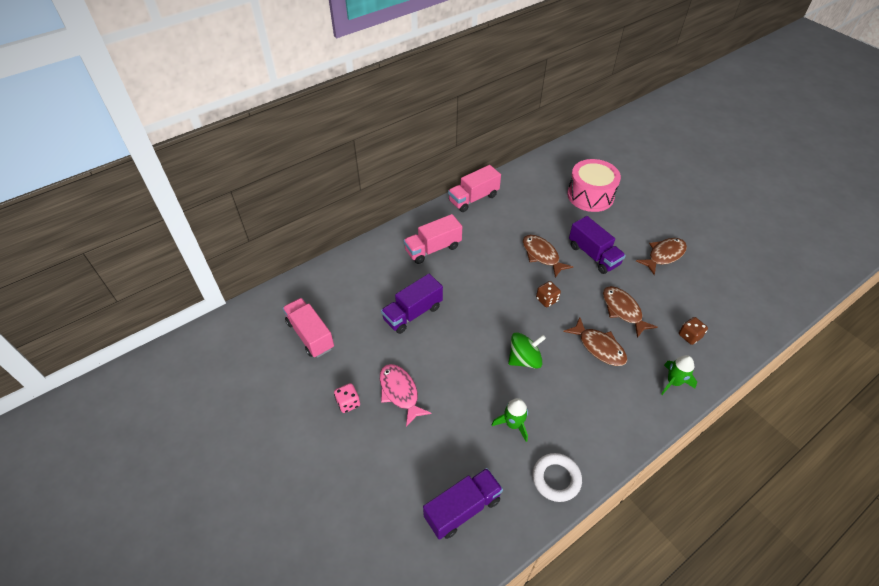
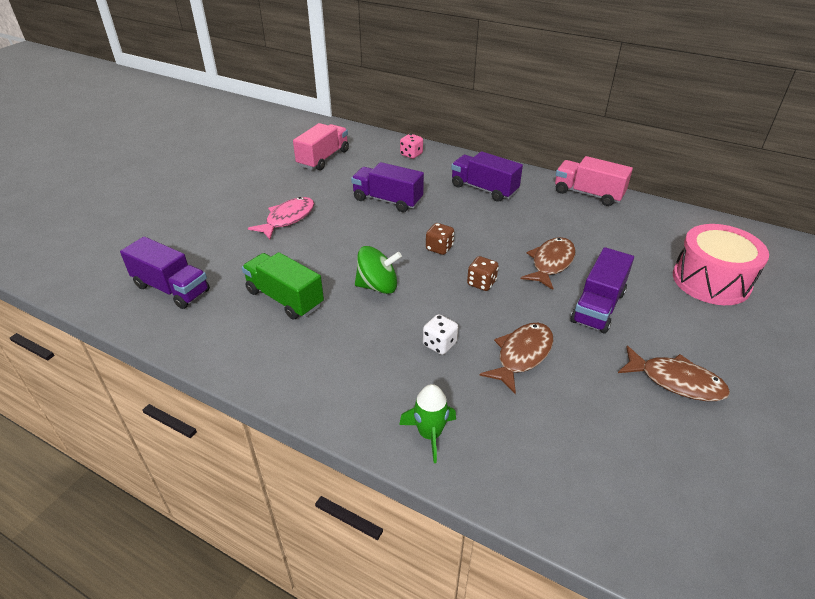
camera: 65 degrees right, 10 degrees down
pink dice [334,383,360,413] -> pink dice moved to [400,134,423,159]
pink truck [404,214,462,264] -> purple truck [451,151,523,202]
green rocket [492,398,528,442] -> green truck [242,252,324,319]
green spinning top [508,332,546,369] -> green spinning top turned 45 degrees counterclockwise [355,246,402,294]
white ring [532,453,582,502] -> none
brown fish [563,317,627,366] -> white dice [423,314,458,355]
brown dice [679,317,708,345] -> brown dice moved to [426,223,454,255]

